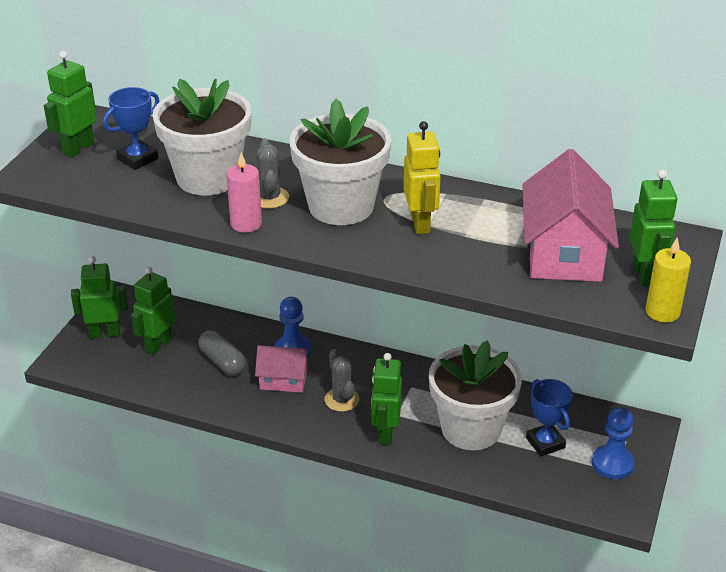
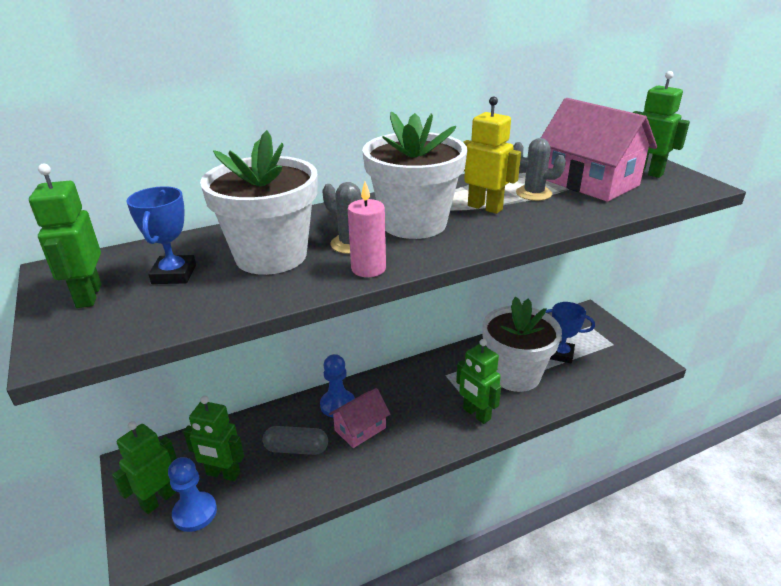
camera: 45 degrees left, 5 degrees down
green robot [131,267,175,355] -> green robot turned 60 degrees counterclockwise [183,396,244,481]
grey cactus [325,349,359,412] -> grey cactus moved to [513,138,566,201]
blue pawn [592,407,635,479] -> blue pawn moved to [168,457,217,532]
yellow candle [645,238,691,322] -> none

